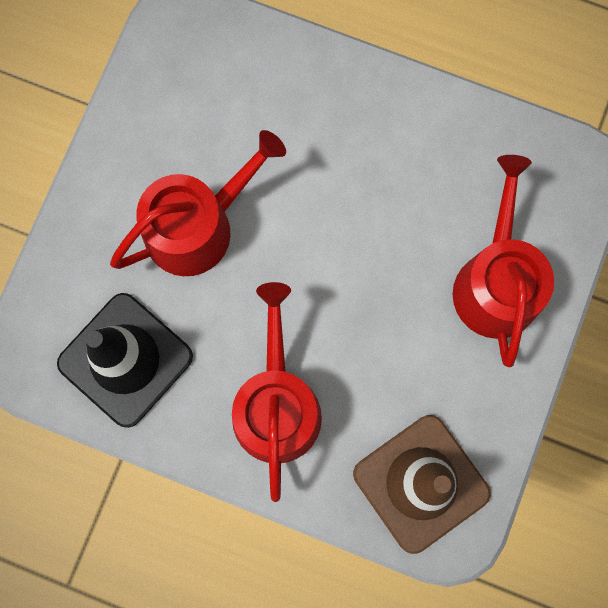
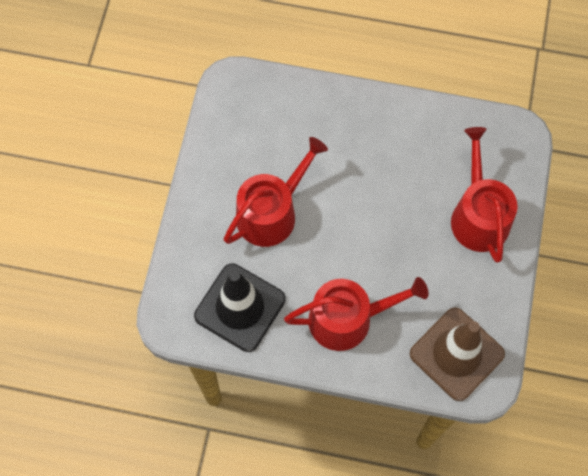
camera: 10 degrees left, 10 degrees down
red watering can [232,282,322,502] -> red watering can turned 90 degrees clockwise [284,277,428,351]

